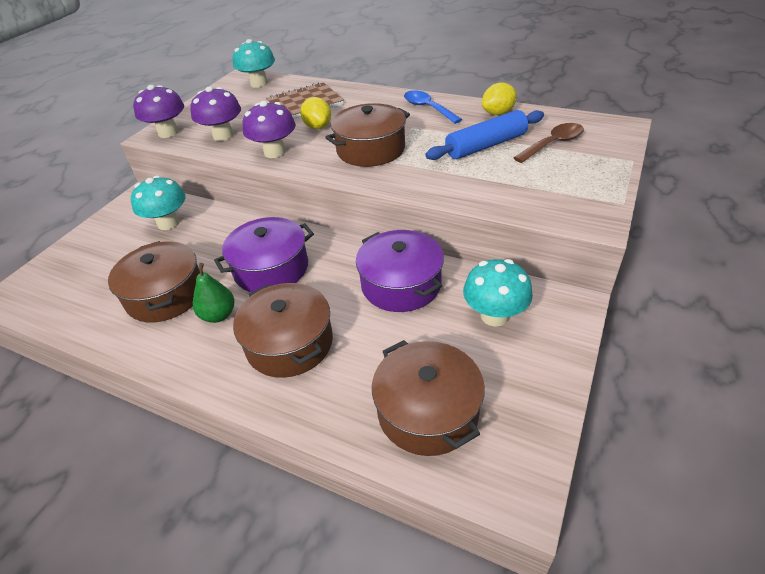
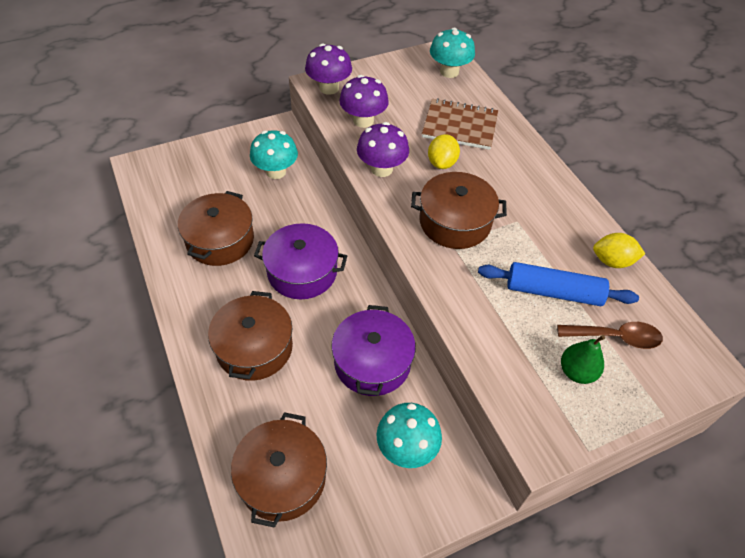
camera: 35 degrees right, 10 degrees up
green pear [193,263,235,323] -> green pear moved to [561,335,605,384]
blue spoon [404,90,462,124] -> none

